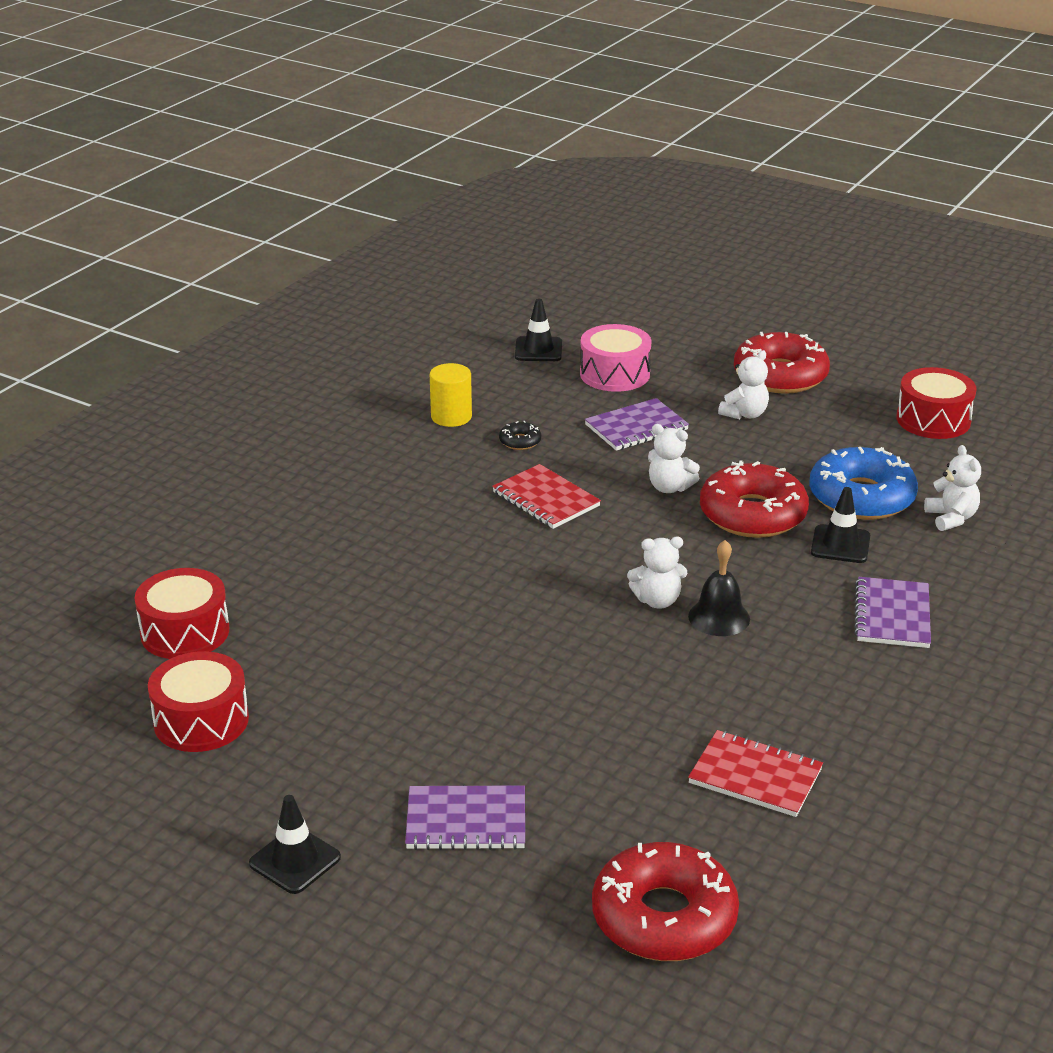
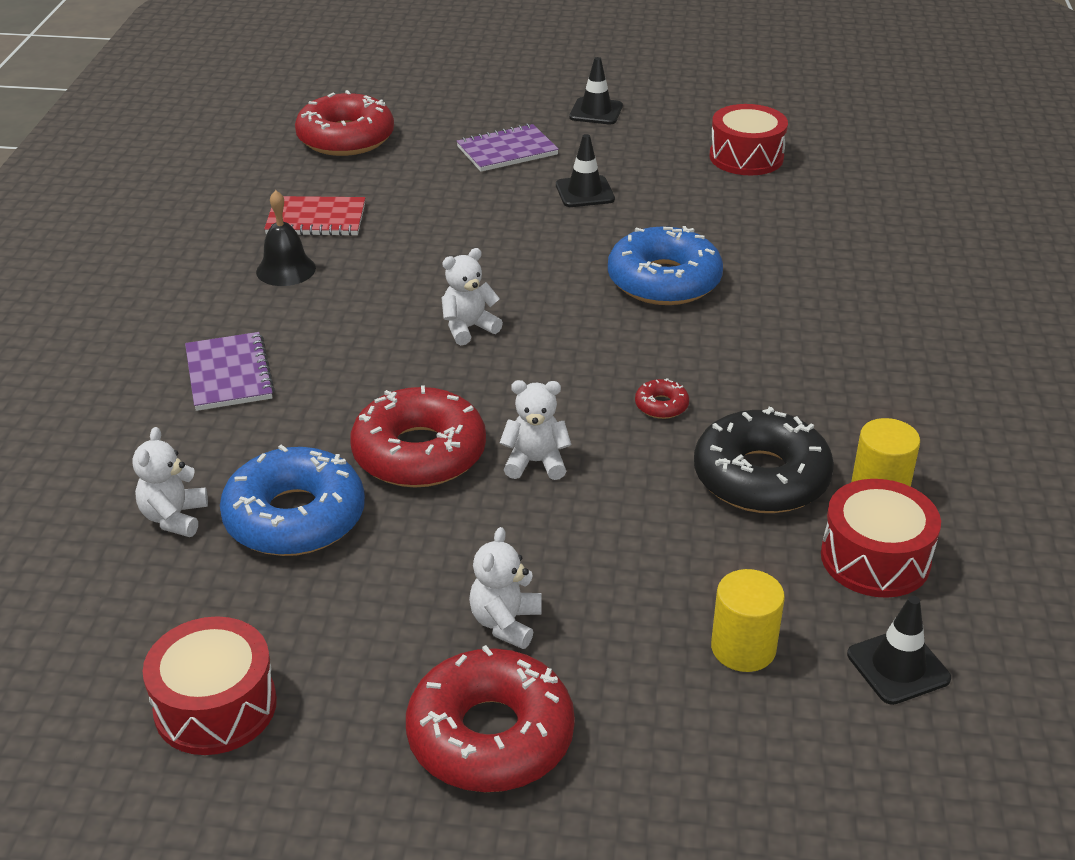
camera: 155 degrees right, 5 degrees up
red drum [135,568,230,659] -> red drum moved to [821,479,941,598]
red notebook [492,464,601,529] -> red donut [635,378,689,419]
black donut [499,421,541,450] -> black donut [694,407,834,513], size x2.38
pink drum [580,324,651,392] -> yellow cylinder [711,569,785,672]
purple notebook [585,398,689,451] -> none
black bell [688,540,750,636] -> black bell moved to [256,190,316,286]
black traffic cone [811,487,870,563] -> black traffic cone moved to [556,134,615,207]
white teddy bear [924,445,981,531] -> white teddy bear turned 45 degrees clockwise [132,427,208,537]
none -> blue donut [608,226,723,305]

